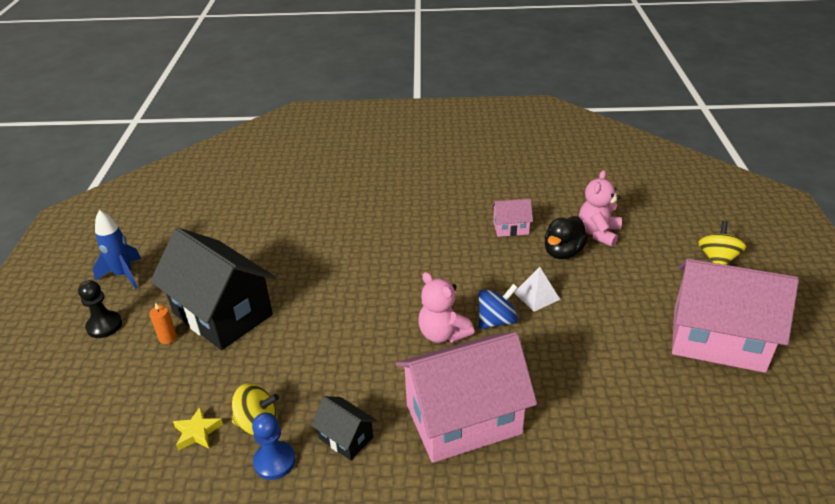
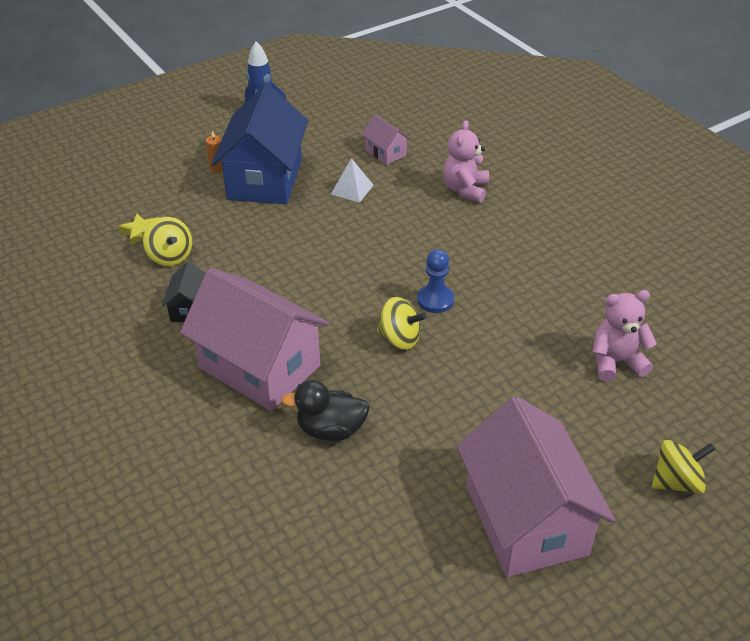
camera: 55 degrees right, 5 degrees up
black pawn [78,280,122,338] -> none
black house [150,228,276,350] -> blue house [211,84,308,204]
blue pawn [252,413,295,480] -> blue pawn moved to [417,249,454,313]
pink teddy bear [418,272,474,343] -> pink teddy bear moved to [443,120,489,203]
blue spinning top [478,284,518,329] -> yellow spinning top [377,297,426,350]
pink house [492,199,533,237] -> pink house moved to [362,114,411,165]
white pyramid [514,267,560,312] -> white pyramid moved to [331,158,374,203]
black duck [544,216,588,259] -> black duck moved to [281,380,370,441]

